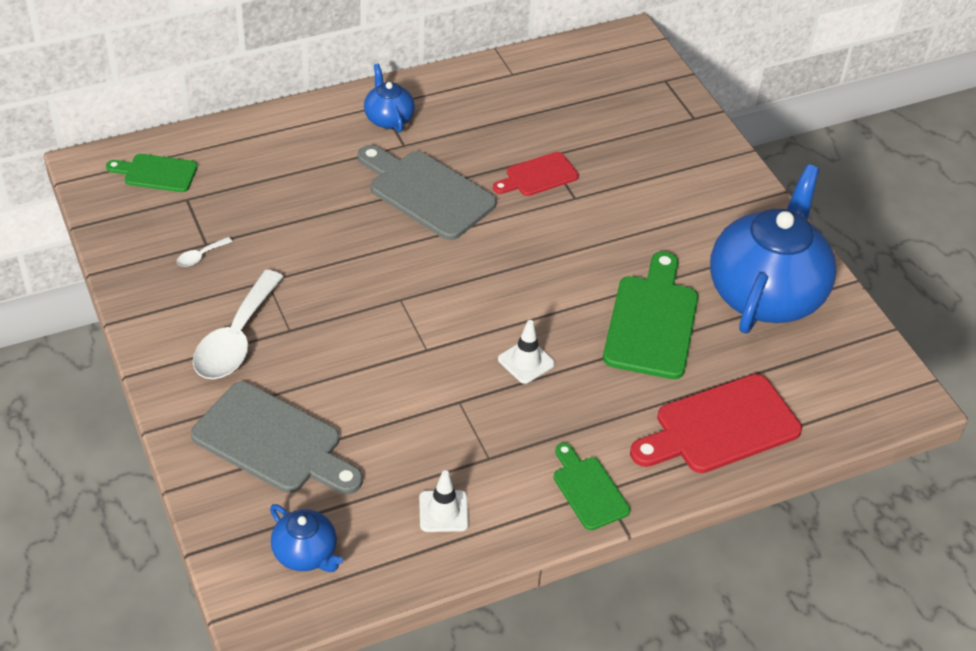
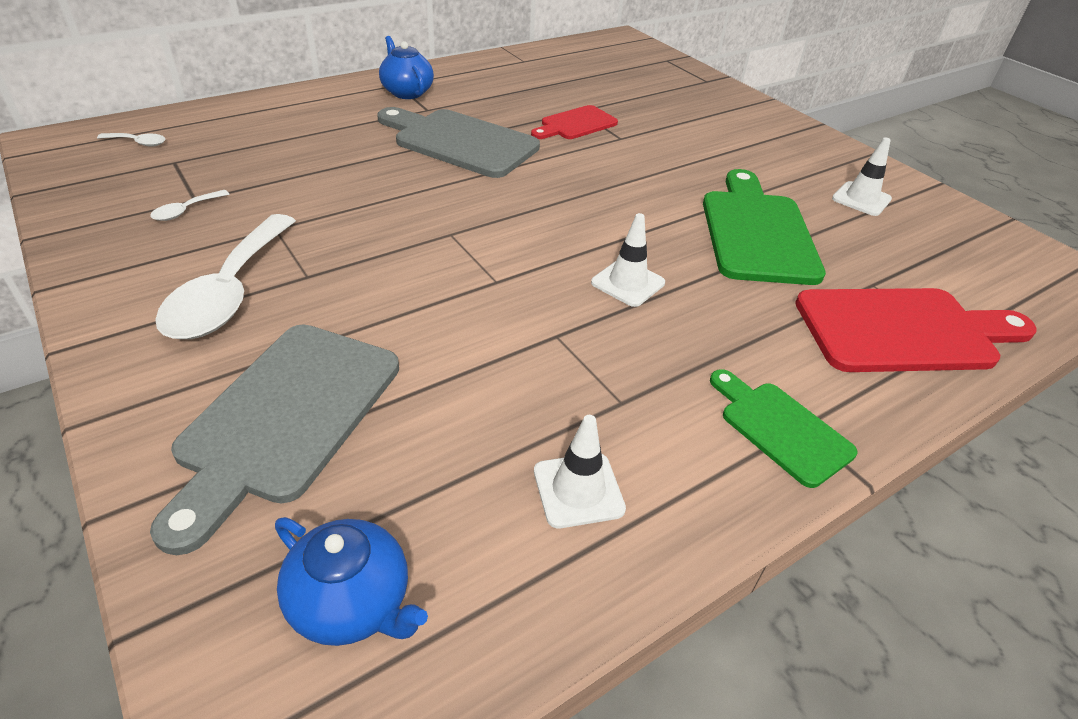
camera: 10 degrees left, 5 degrees down
green cutting board [106,154,198,192] -> white spoon [97,133,166,147]
grey cutting board [191,382,363,494] -> grey cutting board turned 90 degrees clockwise [150,324,399,555]
red cutting board [630,374,802,473] -> red cutting board turned 150 degrees counterclockwise [795,288,1037,372]
blue teapot [710,164,836,334] -> white traffic cone [832,138,892,216]

